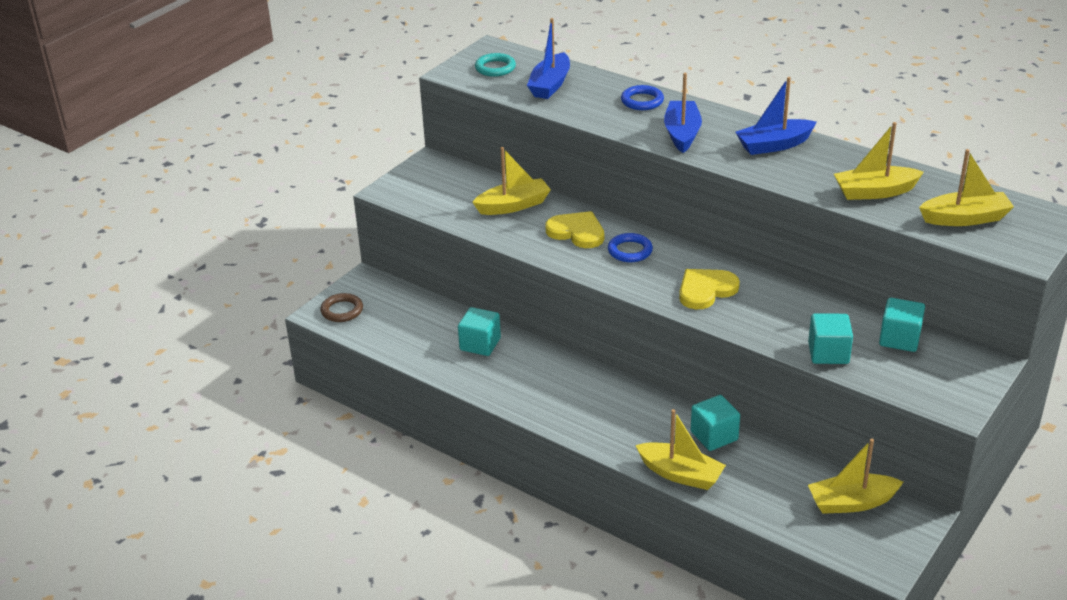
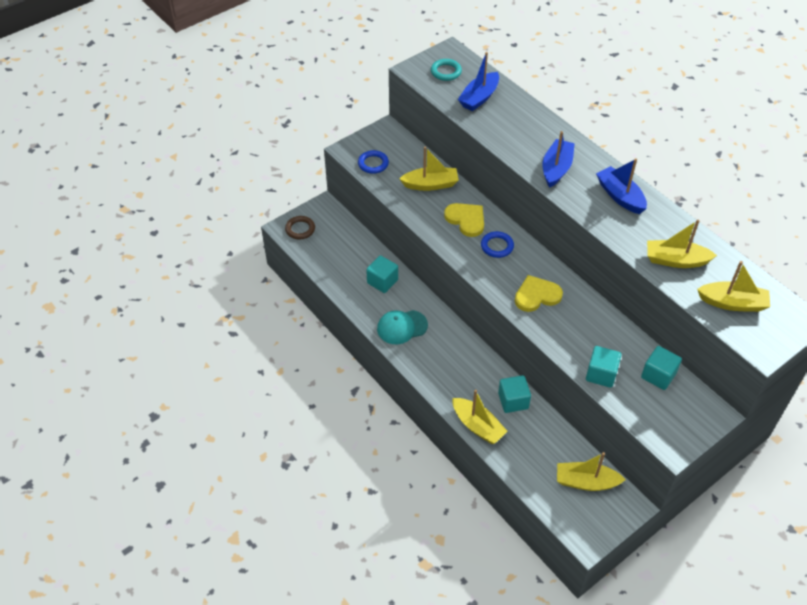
camera: 15 degrees right, 15 degrees up
blue ring [621,85,664,110] -> blue ring moved to [358,150,389,174]
blue boat [735,77,817,155] -> blue boat turned 60 degrees clockwise [596,159,647,214]
none -> turquoise cap [377,310,428,344]

